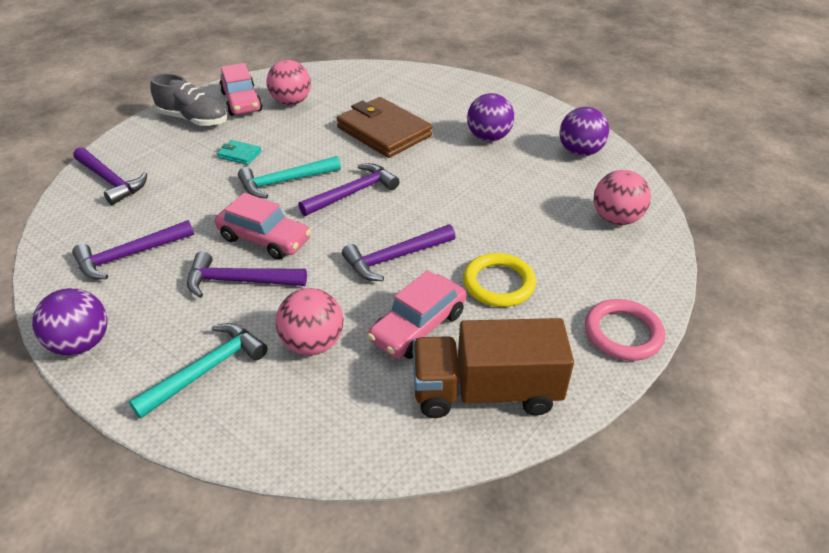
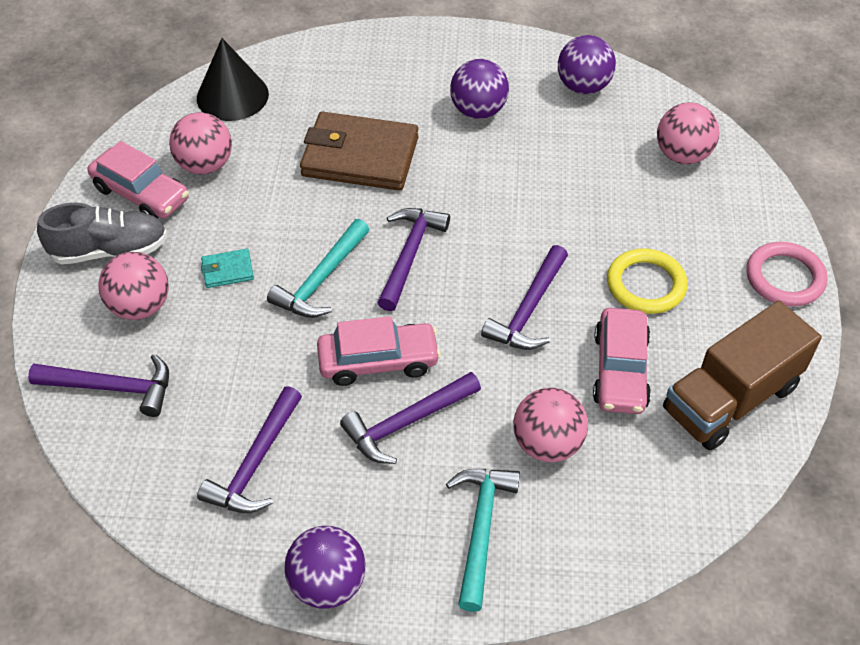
camera: 35 degrees left, 10 degrees up
none -> pink ball [98,252,169,320]
none -> black cone [197,38,269,121]

